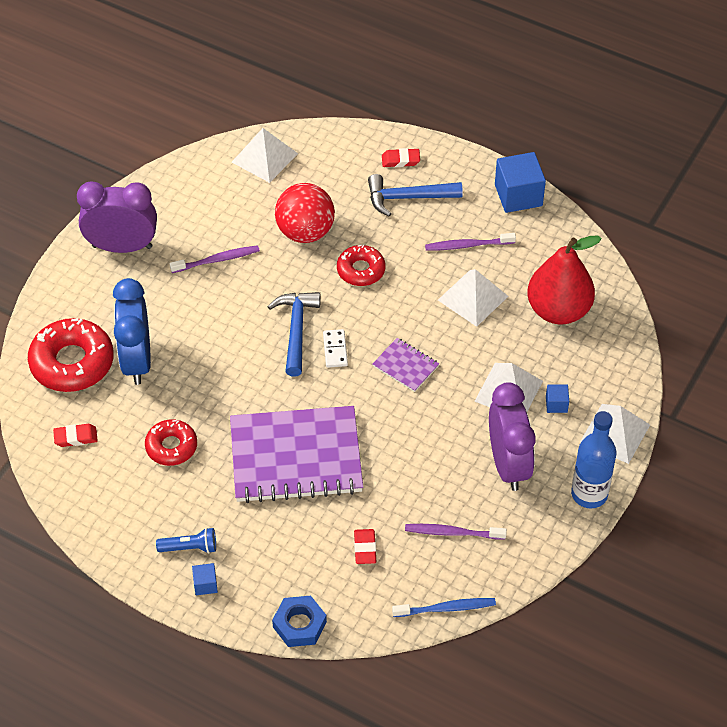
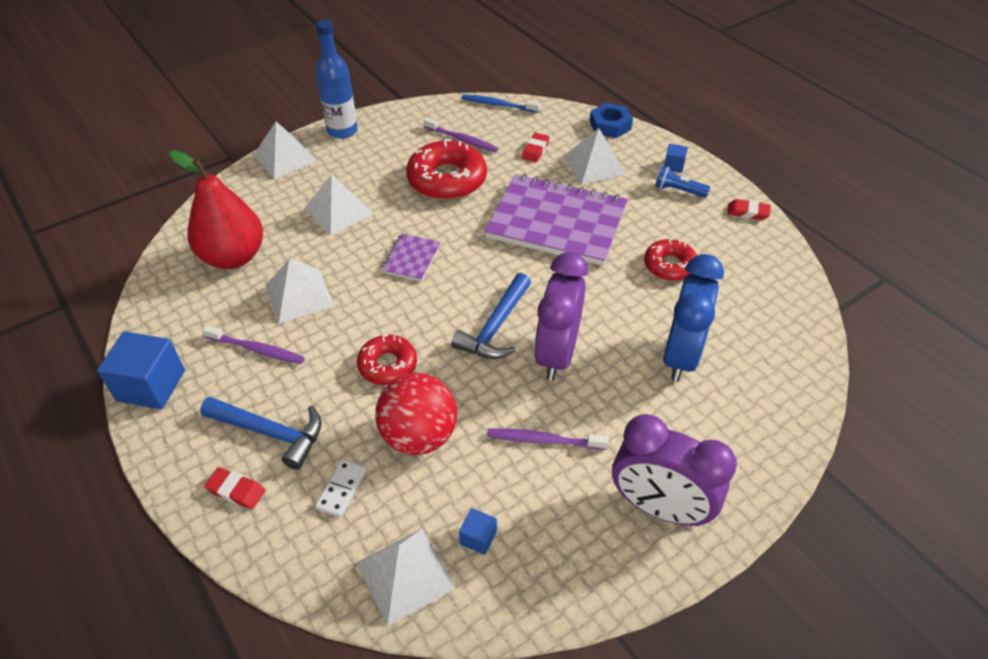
camera: 155 degrees left, 5 degrees down
red donut [28,318,114,392] -> red donut moved to [406,139,487,200]
red eraser [53,424,98,447] -> red eraser moved to [727,199,771,220]
white domino [323,329,348,368] -> white domino moved to [315,459,367,518]
purple notebook [373,338,439,392] -> purple notebook turned 45 degrees clockwise [381,234,441,282]
purple clock [489,382,536,491] -> purple clock moved to [534,252,588,381]
blue cube [546,384,569,413] -> blue cube moved to [459,508,497,555]
none -> white pyramid [564,128,626,184]

